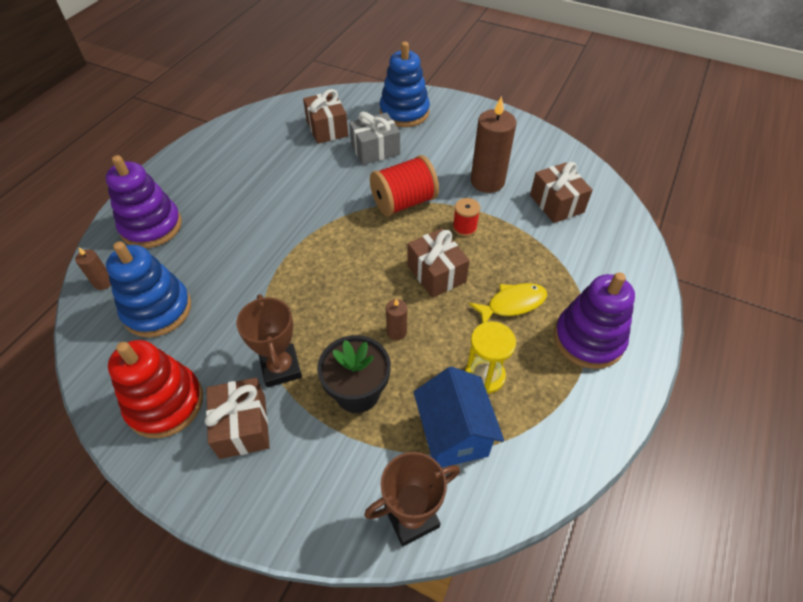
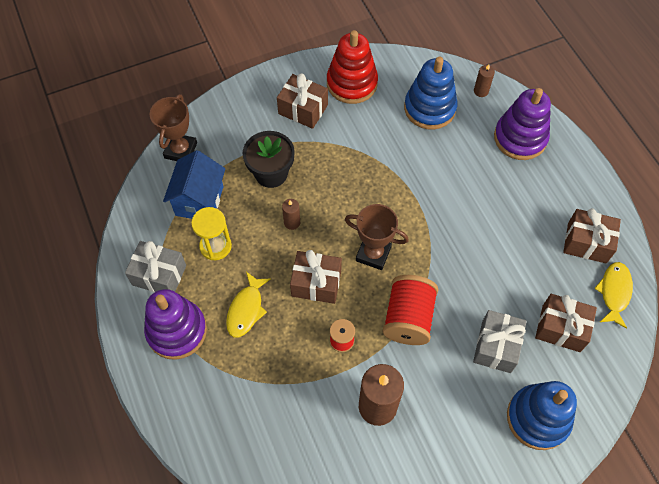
camera: 130 degrees right, 10 degrees up
brown trophy [236,294,302,388] -> brown trophy moved to [345,204,409,270]
blue house [414,367,504,467] -> blue house turned 75 degrees clockwise [163,150,226,219]
brown gift [530,162,593,223] -> brown gift moved to [563,208,621,264]
none -> grey gift [125,241,186,292]
none -> yellow fish [594,262,633,329]

